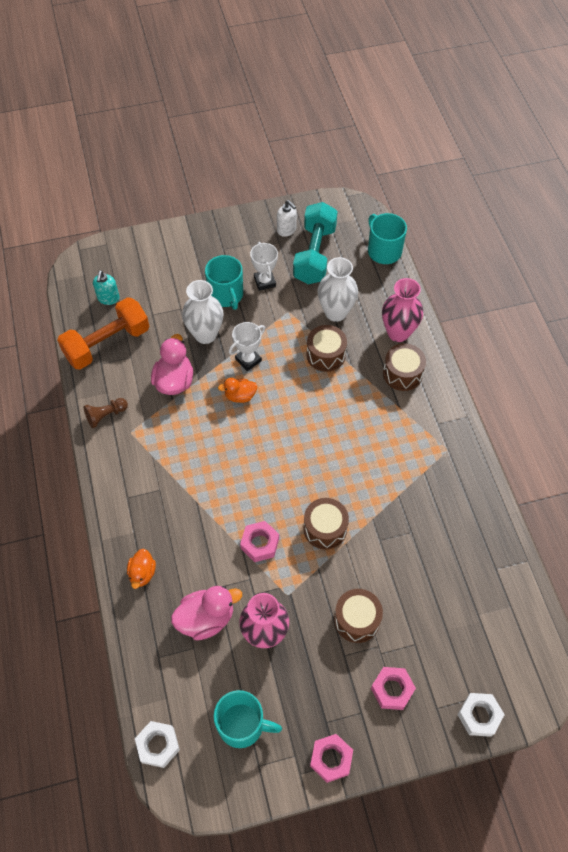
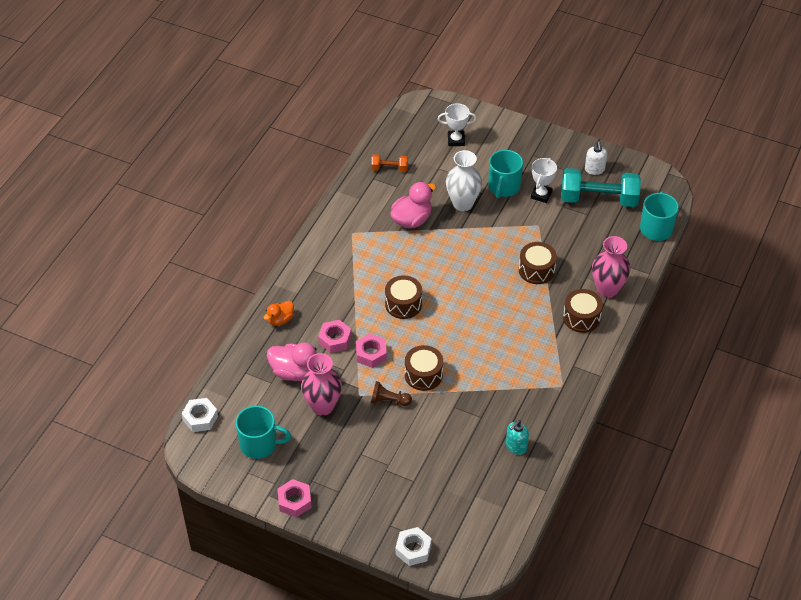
camera: 40 degrees right, 10 degrees down
orange dumbbell [57,297,149,370] -> orange dumbbell [371,154,408,172], size x0.48
brown pawn [84,398,128,428] -> brown pawn moved to [371,381,412,406]
turquoise soap dispenser [93,270,120,305] -> turquoise soap dispenser moved to [506,420,529,455]
turquoise mug [214,690,282,748] -> turquoise mug turned 45 degrees counterclockwise [236,406,291,459]
orange duck [218,378,258,403] -> none
white trophy [229,322,265,371] -> white trophy moved to [438,103,477,146]
turquoise dumbbell [293,202,338,284] -> turquoise dumbbell turned 45 degrees clockwise [561,168,641,207]
white vase [317,257,358,322] -> none
brown drum [334,589,383,643] -> brown drum moved to [385,275,422,319]
pink nut [371,667,416,710] -> pink nut moved to [318,320,352,353]

